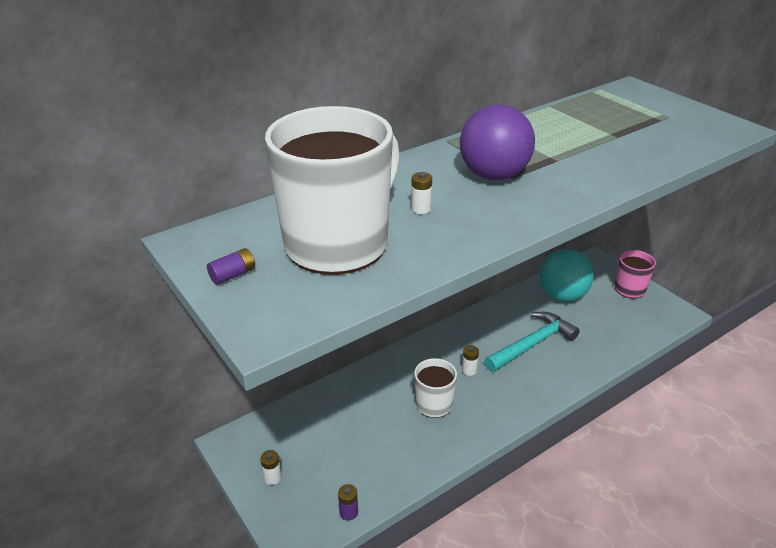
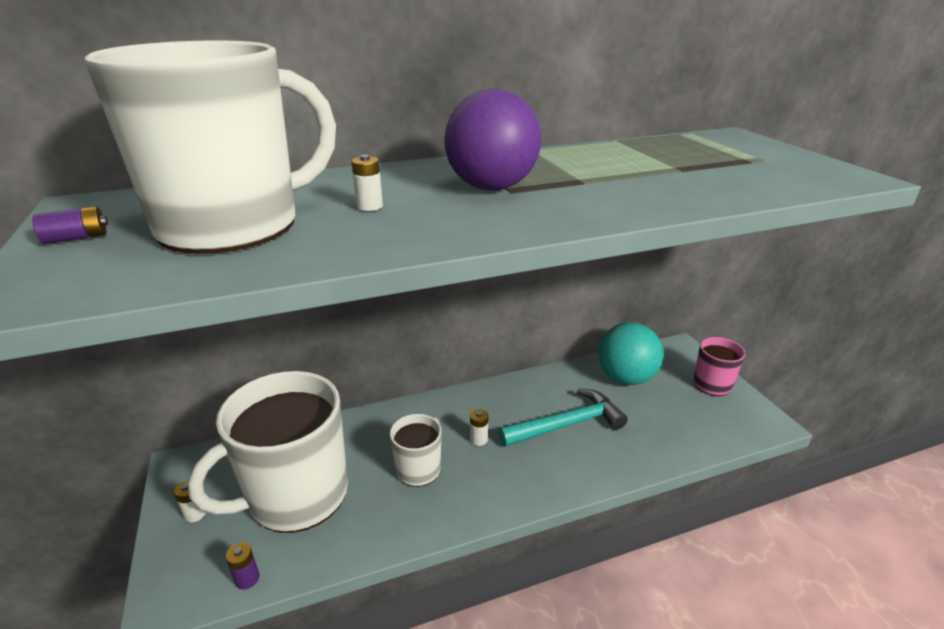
camera: 15 degrees right, 5 degrees down
none -> white mug [188,371,348,533]

